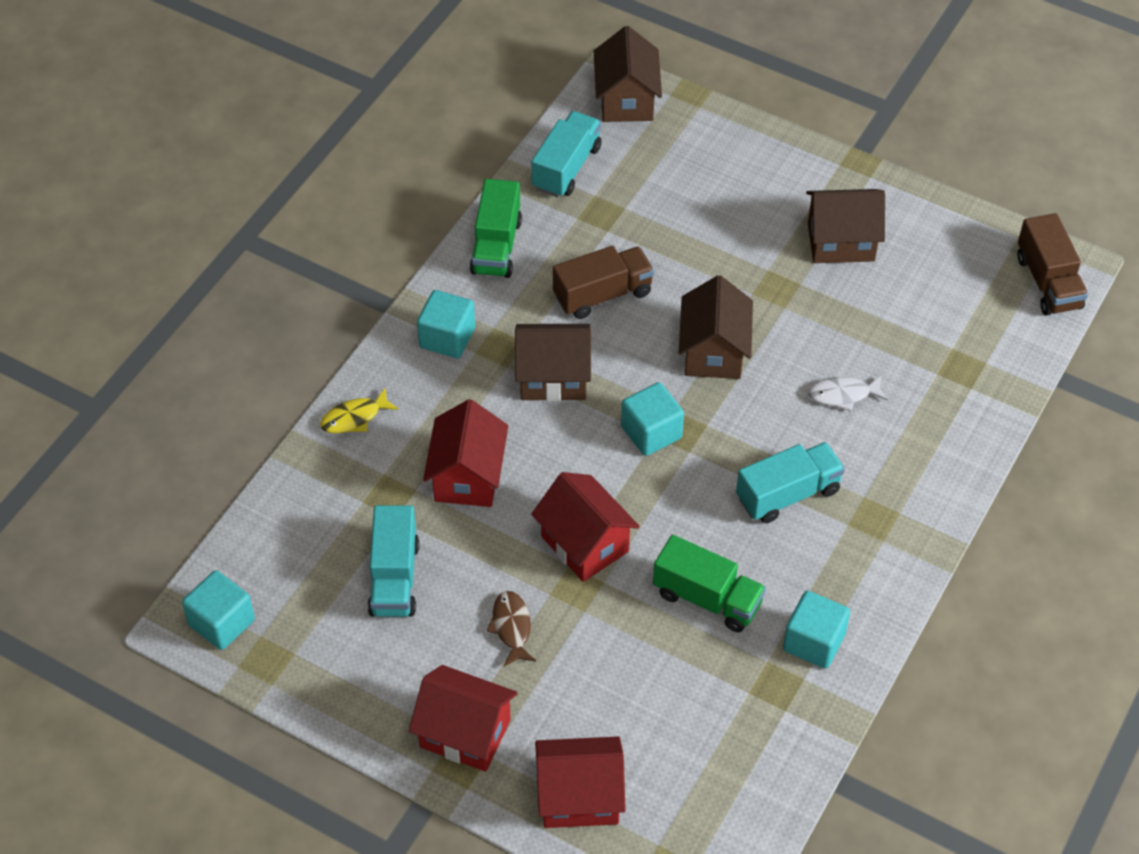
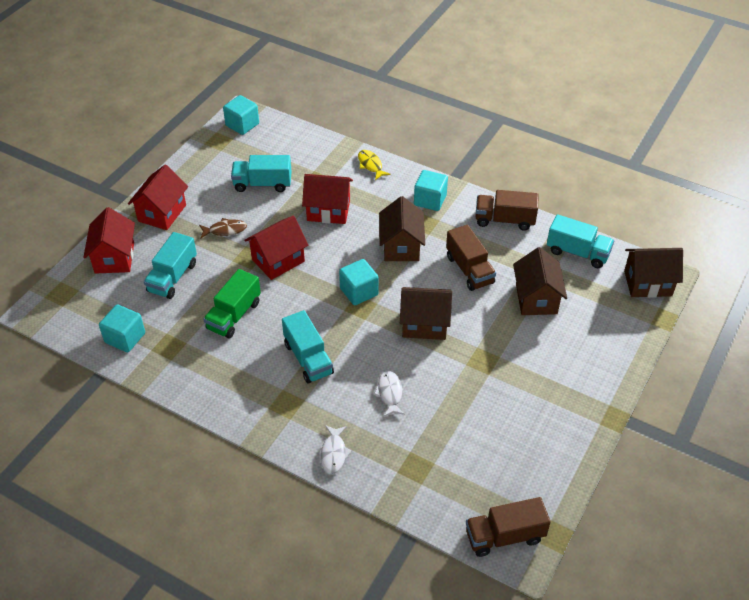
camera: 90 degrees right, 5 degrees down
green truck [470,179,522,278] -> brown truck [476,190,539,231]
turquoise cube [783,591,850,669] -> turquoise cube moved to [99,304,145,352]
brown house [806,189,885,263] -> brown house moved to [513,247,567,315]
none -> turquoise truck [144,232,197,299]
none -> white fish [320,425,352,474]

